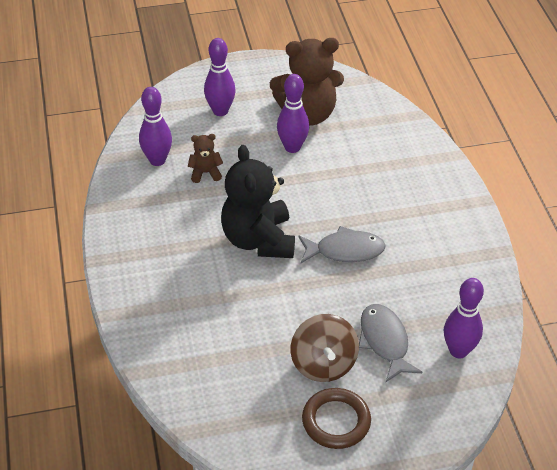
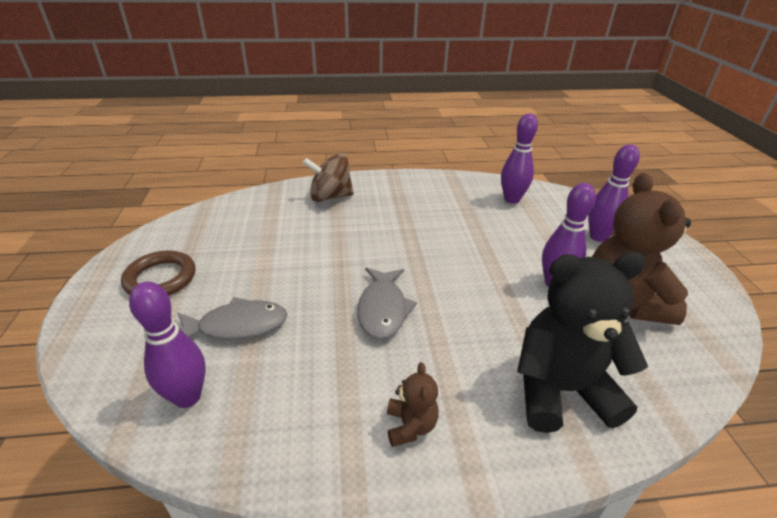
camera: 95 degrees right, 10 degrees down
brown teddy bear [188,134,223,183] -> brown teddy bear moved to [387,362,439,447]
black teddy bear [221,145,295,258] -> black teddy bear moved to [517,252,648,433]
brown spinning top [291,314,359,382] -> brown spinning top moved to [303,153,354,202]

